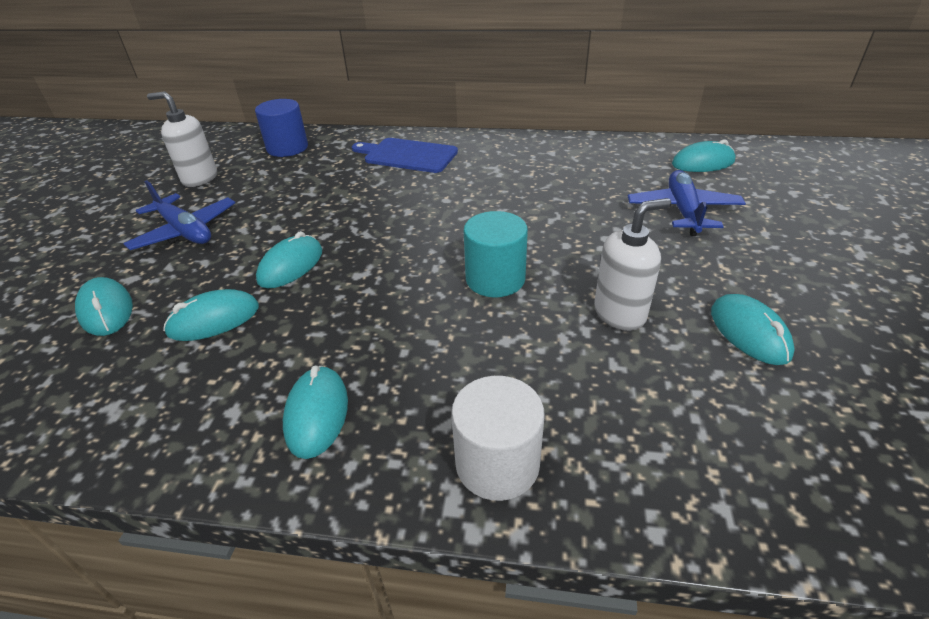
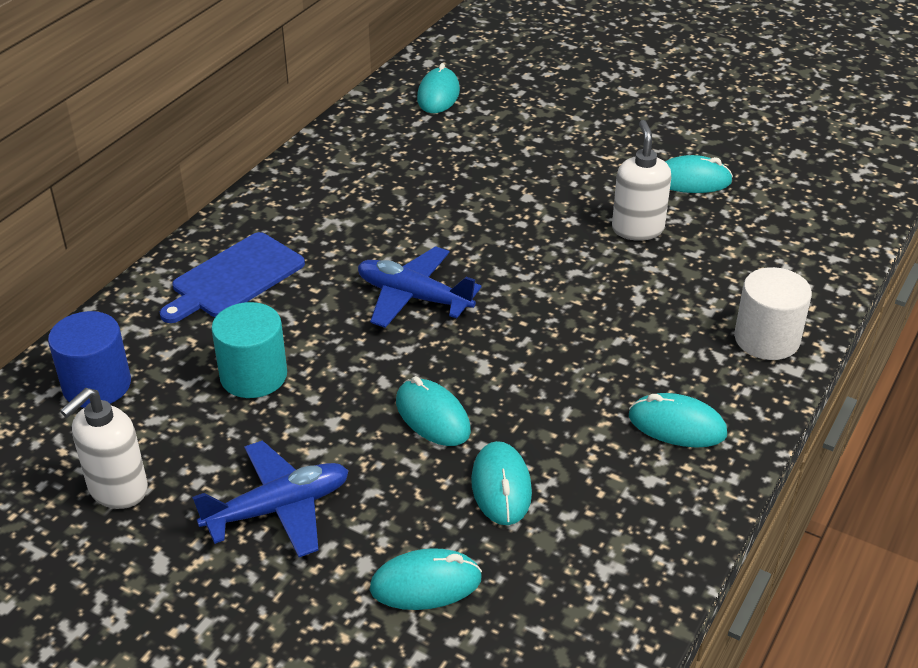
camera: 70 degrees left, 0 degrees up
turquoise cylinder [464,211,528,297] -> turquoise cylinder moved to [211,302,287,398]
blue plane [628,170,746,236] -> blue plane moved to [358,246,481,328]

